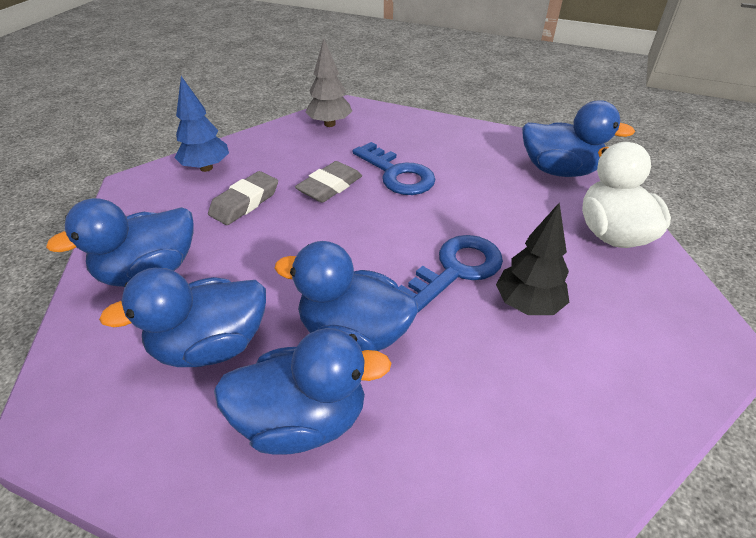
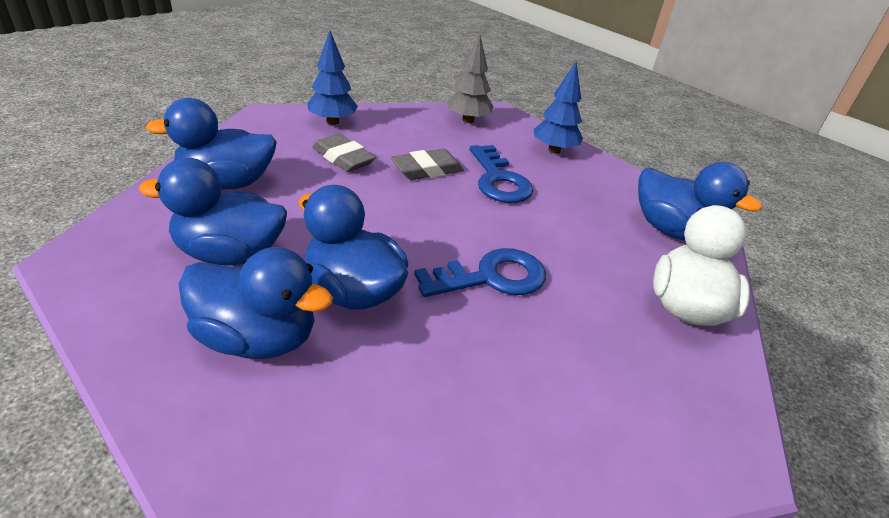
camera: 20 degrees right, 5 degrees down
grey eraser [208,171,278,225] -> grey eraser turned 75 degrees clockwise [312,134,376,172]
black tree [496,202,569,315] -> none
none -> blue tree [534,62,583,154]

